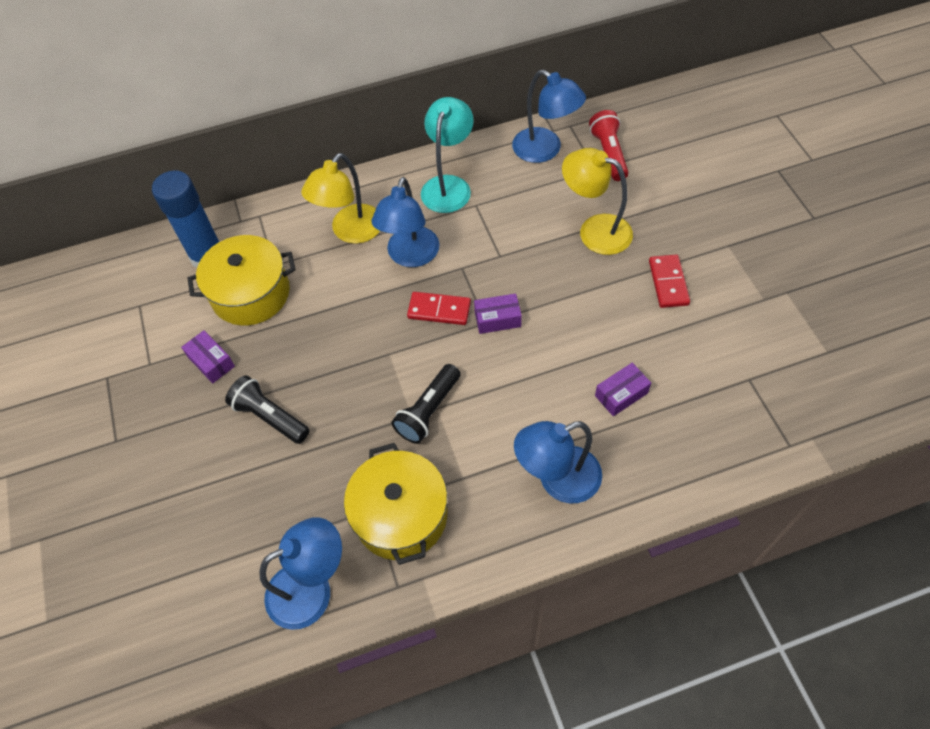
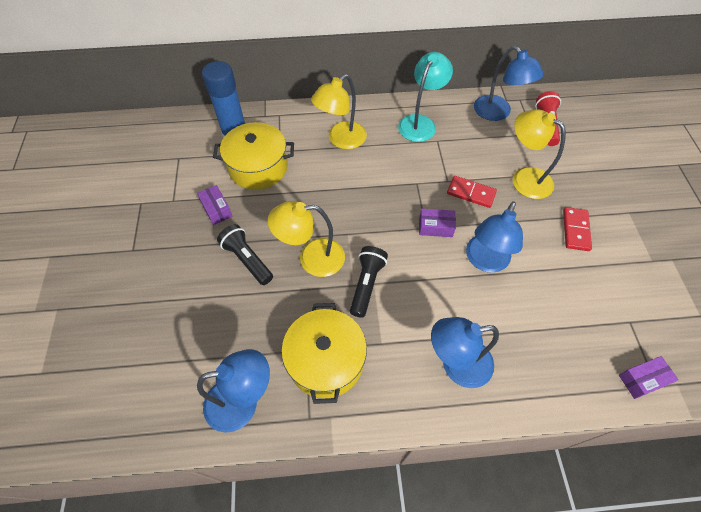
camera: 10 degrees right, 0 degrees up
blue lamp [372,177,439,267] -> blue lamp moved to [466,201,523,273]
black flashlight [392,364,461,444] -> black flashlight turned 150 degrees clockwise [350,246,388,318]
red domino [407,292,471,325] -> red domino moved to [447,176,497,208]
purple box [595,363,651,416] -> purple box moved to [619,356,679,399]
none -> yellow lamp [267,201,345,277]

